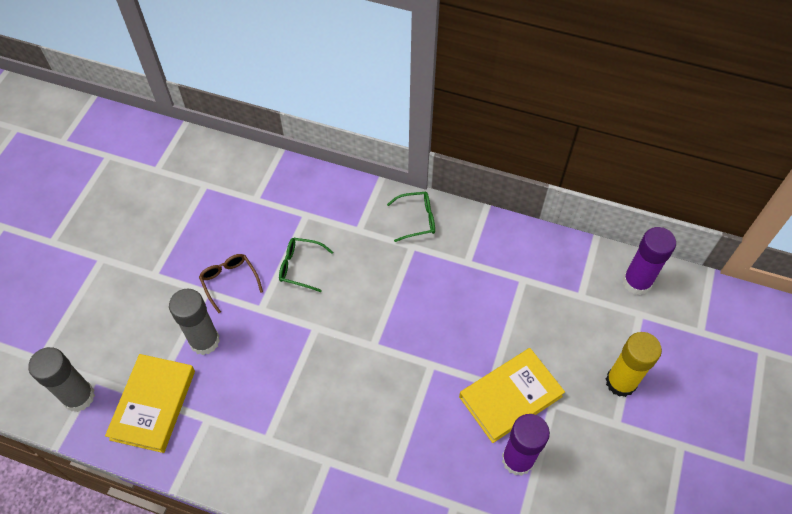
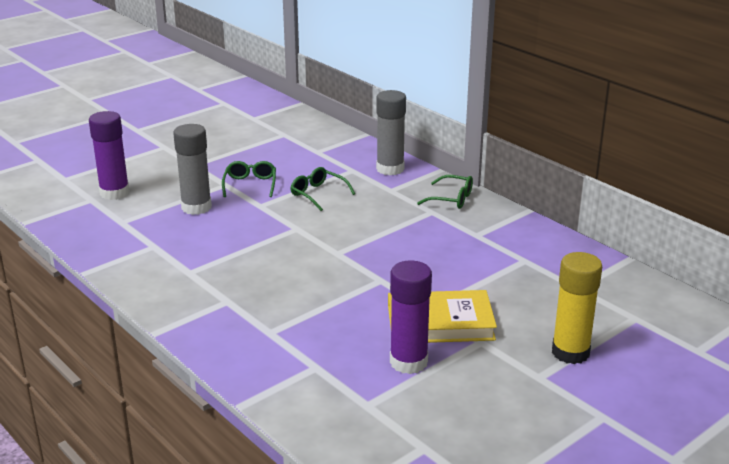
camera: 30 degrees right, 30 degrees down
grey glue stick [28,347,95,412] -> grey glue stick moved to [376,90,406,175]
yellow book [105,354,195,453] -> none
brown glasses [199,254,263,313] -> green glasses [222,161,276,197]
purple glue stick [623,227,676,295] -> purple glue stick moved to [89,111,130,200]

